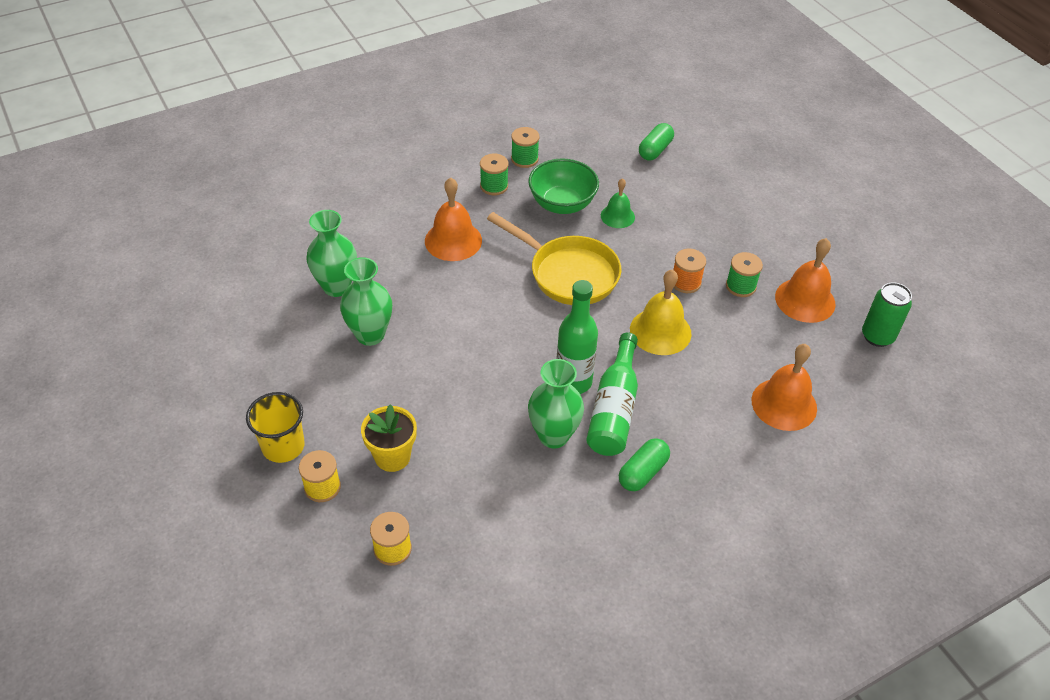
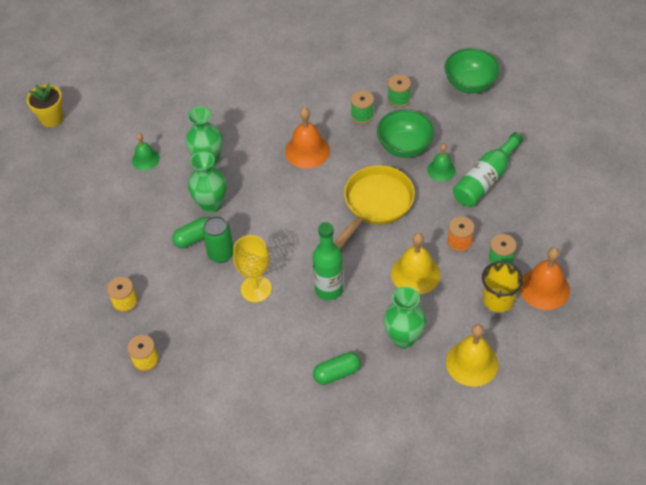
camera: 30 degrees right, 5 degrees up
yellow cup [246,392,305,463] -> yellow cup moved to [482,261,523,312]
yellow flower pot [361,404,417,472] -> yellow flower pot moved to [27,84,63,127]
yellow pan [487,212,621,305] -> yellow pan turned 120 degrees counterclockwise [334,165,415,249]
green vase [528,359,584,448] -> green vase moved to [384,286,426,349]
green bottle [586,333,638,456] -> green bottle moved to [453,132,523,207]
green capsule [639,123,674,161] -> green capsule moved to [172,217,209,248]
orange bell [751,344,817,431] -> yellow bell [446,324,498,387]
green can [862,282,912,347] -> green can moved to [203,216,234,263]
none -> green bell [132,133,160,170]
none -> yellow goblet [233,235,272,302]
none -> green bowl [444,48,500,94]

